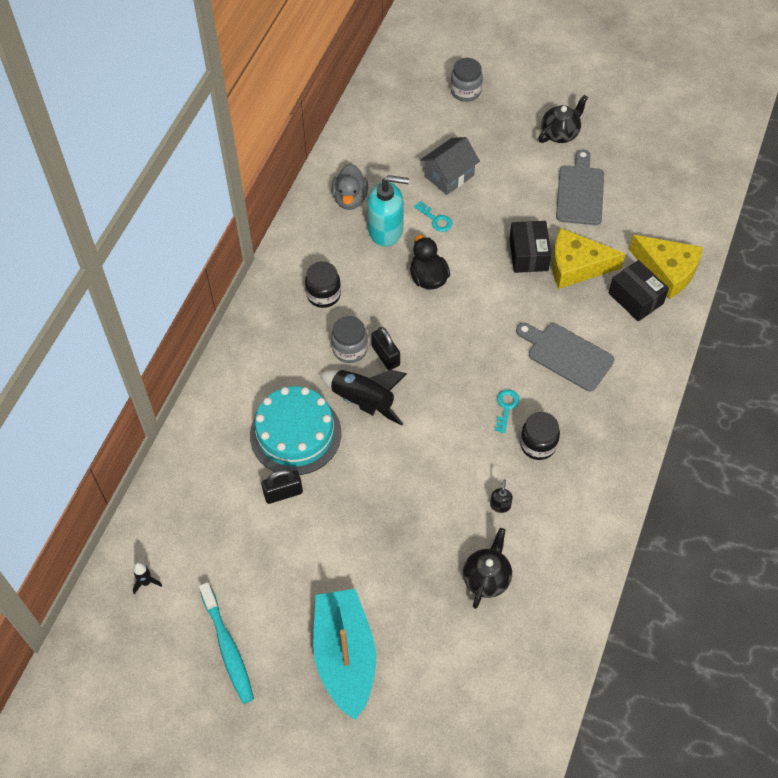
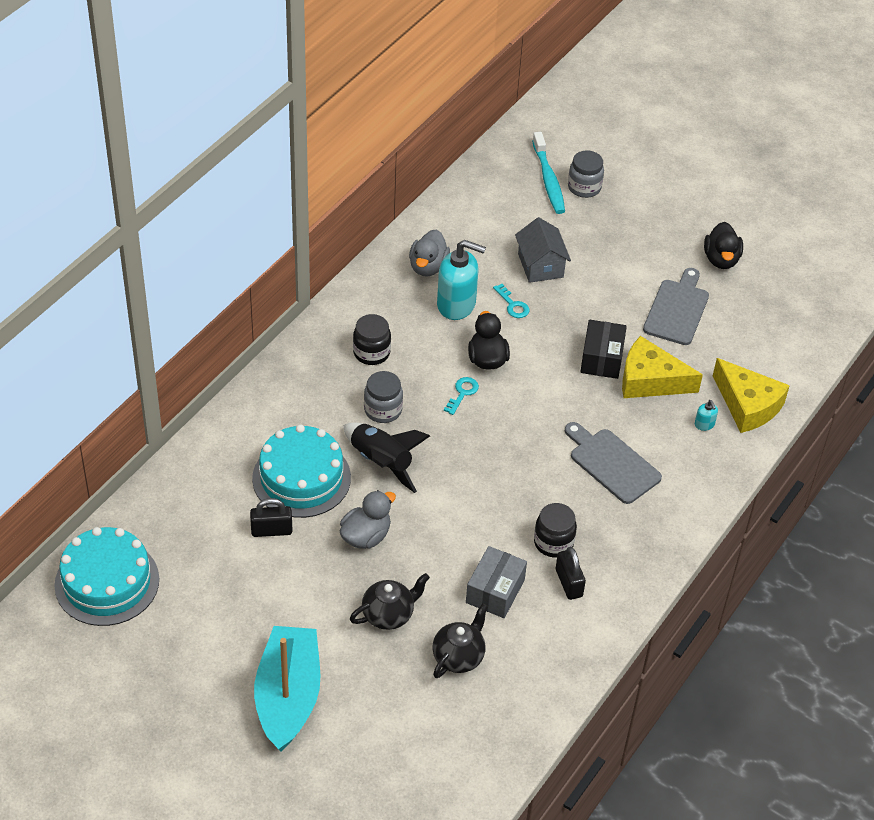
camera: 10 degrees right, 10 degrees down
black rocket [133,562,162,594] -> turquoise cake [54,527,159,626]
turquoise toothbrush [199,582,254,704] -> turquoise toothbrush moved to [532,132,565,214]
black padlock [371,327,400,370] -> black padlock moved to [556,547,586,600]
grey house [421,137,480,195] -> grey house turned 75 degrees counterclockwise [515,217,571,283]
black soap dispenser [490,479,513,513] -> grey box [466,546,527,618]
turquoise key [495,390,520,433] -> turquoise key moved to [444,377,479,415]
black teapot [538,95,588,143] -> black teapot moved to [350,573,430,630]
black box [609,260,669,321] -> turquoise soap dispenser [695,400,718,431]
none -> grey duck [340,490,396,549]
none -> black duck [704,222,743,269]

